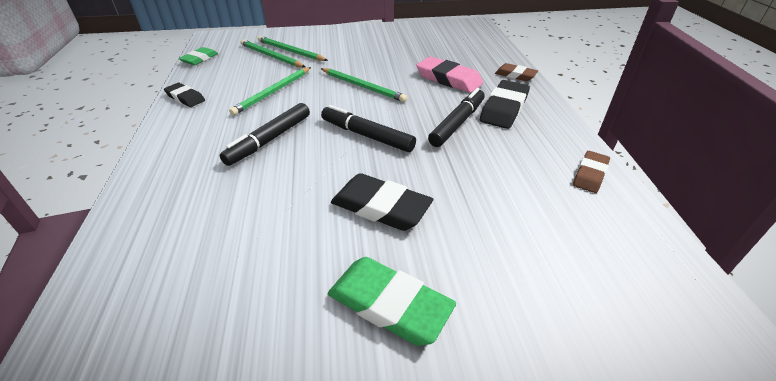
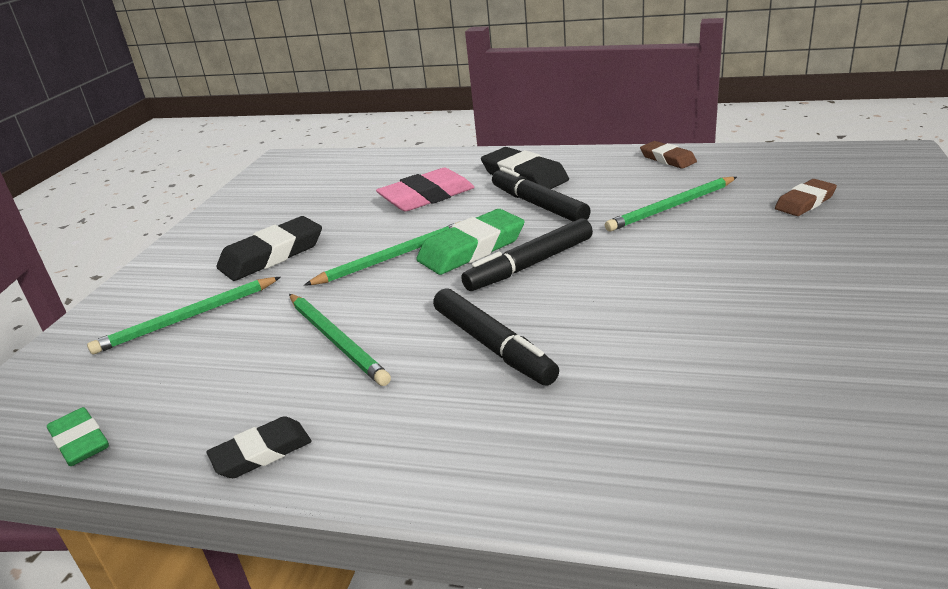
camera: 65 degrees left, 10 degrees down
green pencil [240,39,305,68] -> green pencil moved to [605,177,737,231]
green eraser [328,257,456,346] -> green eraser moved to [416,209,525,275]
black eraser [331,173,433,231] -> black eraser moved to [216,216,322,281]
brown eraser [495,63,538,81] -> brown eraser moved to [775,179,837,216]

